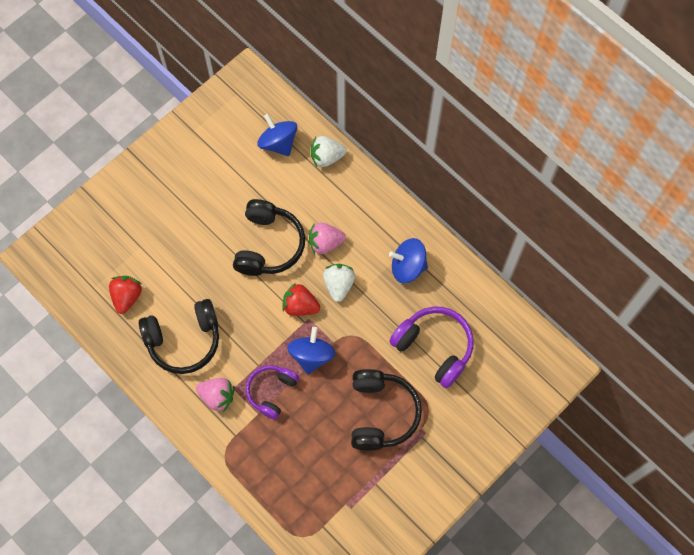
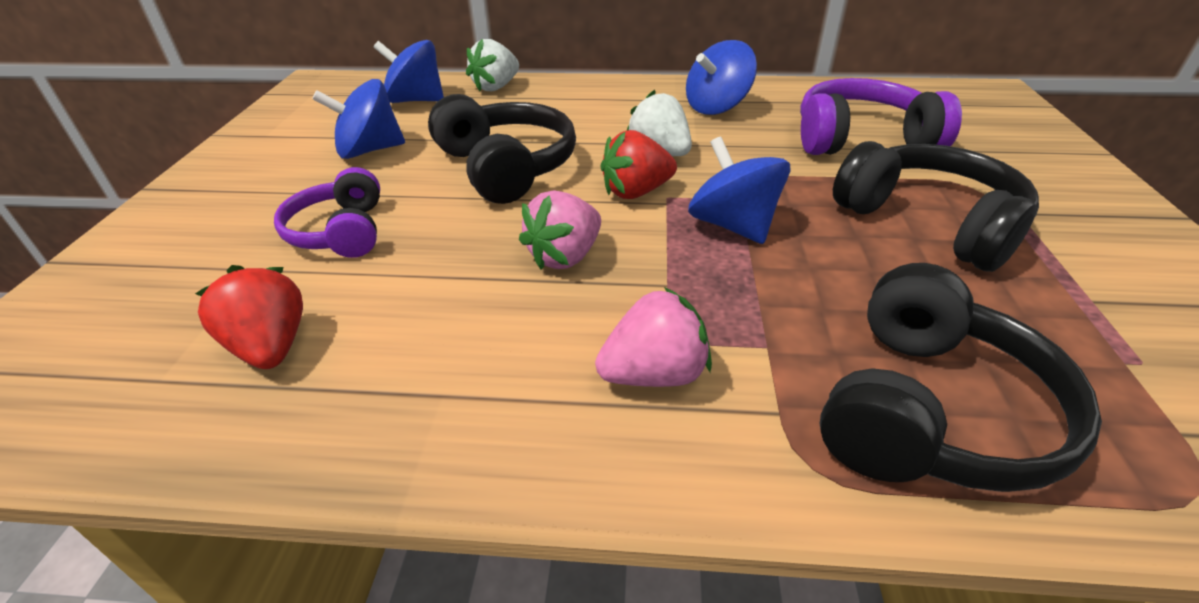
camera: 40 degrees left, 30 degrees down
black headphones [139,299,219,374] -> black headphones moved to [820,263,1102,492]
purple headphones [246,365,299,420] -> purple headphones moved to [274,167,380,258]
pink strawberry [309,222,346,254] -> pink strawberry moved to [519,190,601,269]
none -> blue spinning top [312,79,405,159]

